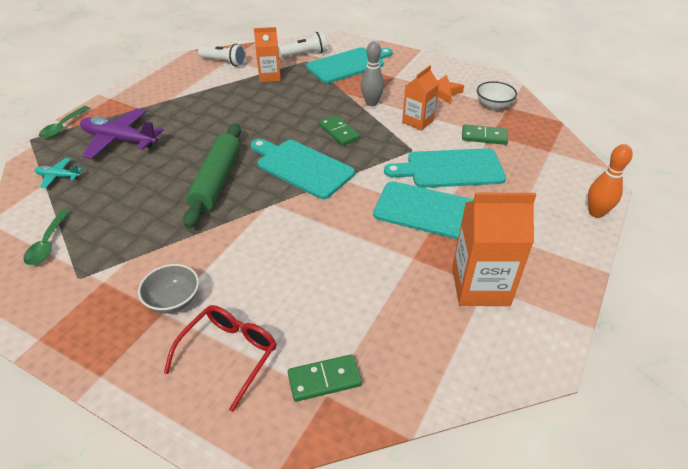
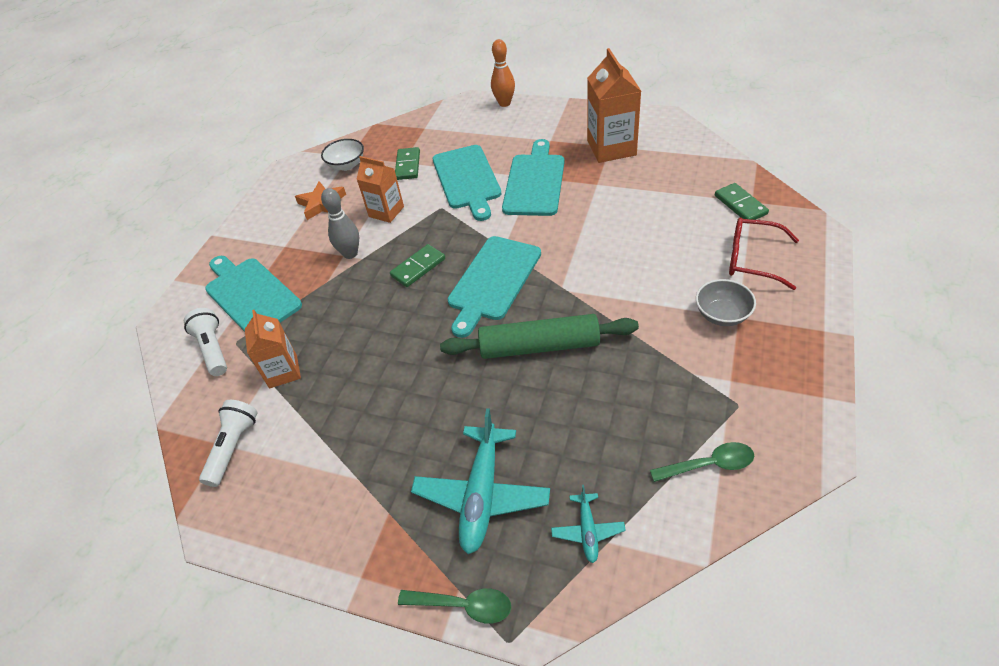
camera: 95 degrees left, 5 degrees up
purple plane [80,108,163,159] -> turquoise plane [411,408,550,554]

